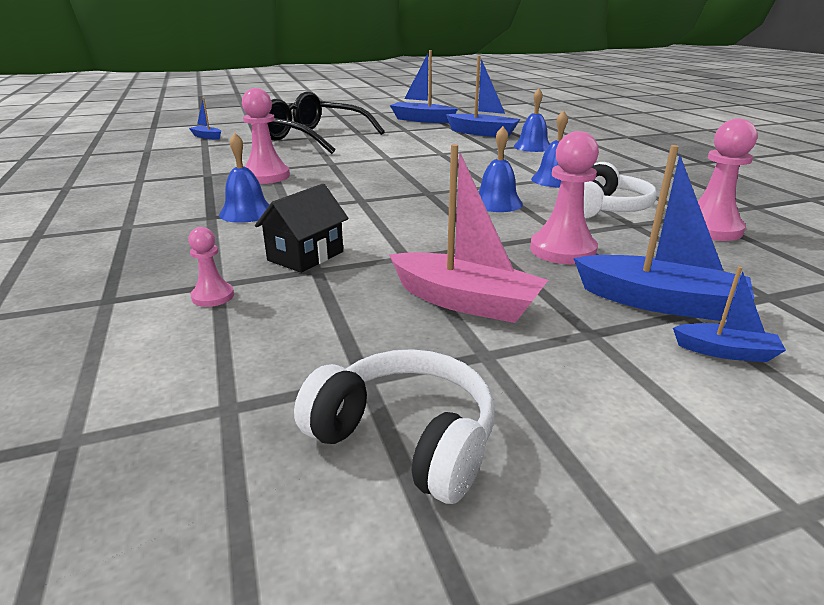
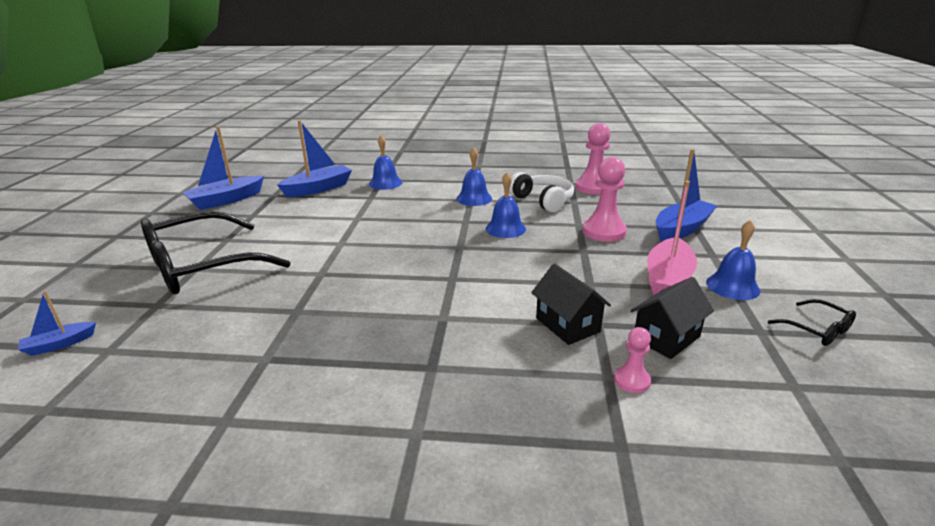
camera: 65 degrees left, 0 degrees up
blue bell [219,132,269,223] -> blue bell moved to [706,220,760,300]
pink pawn [242,88,290,184] -> none
white headphones [294,349,495,504] -> black glasses [768,299,856,346]
pink boat [389,144,548,323] -> pink boat turned 150 degrees clockwise [647,181,697,295]
blue boat [673,266,786,362] -> none
none -> black house [631,277,714,359]

